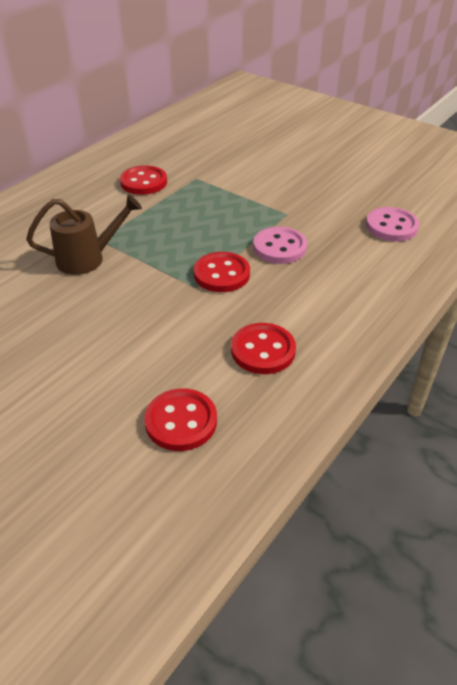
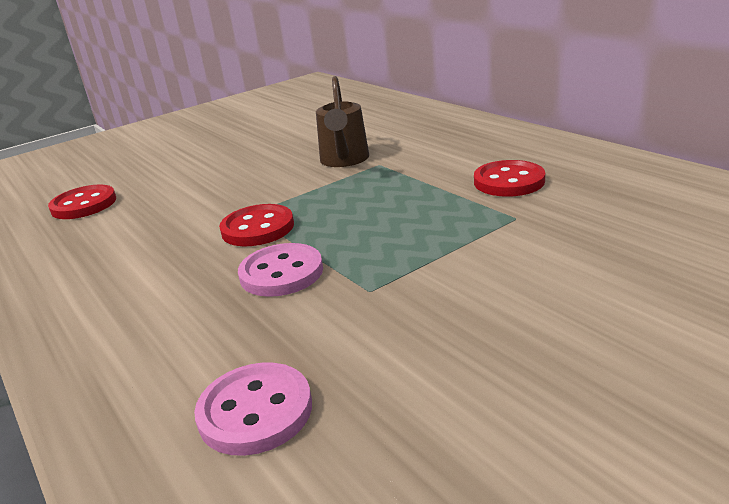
camera: 110 degrees right, 15 degrees down
red button [231,323,296,374] -> none

